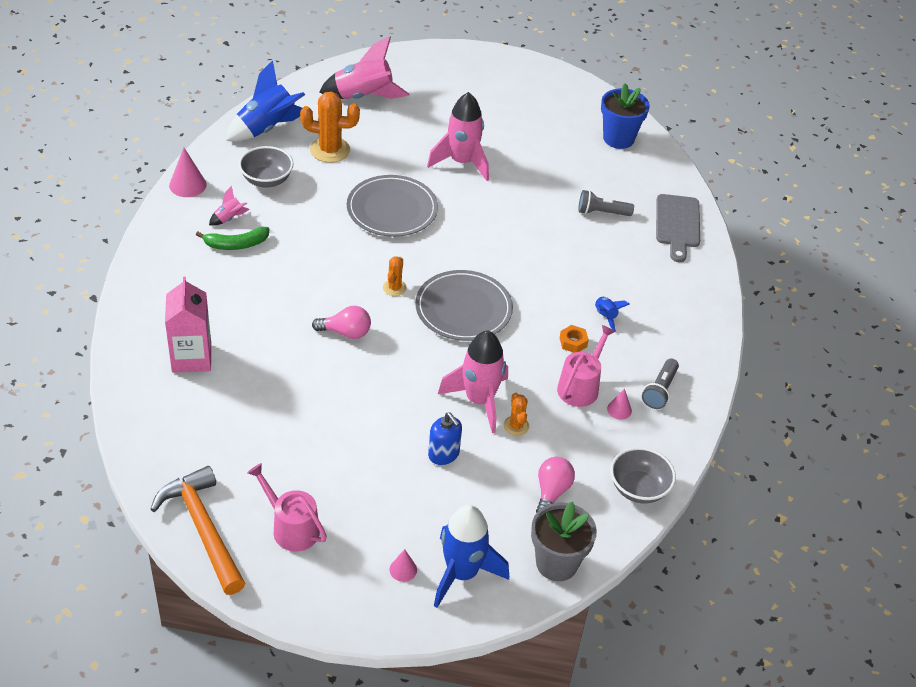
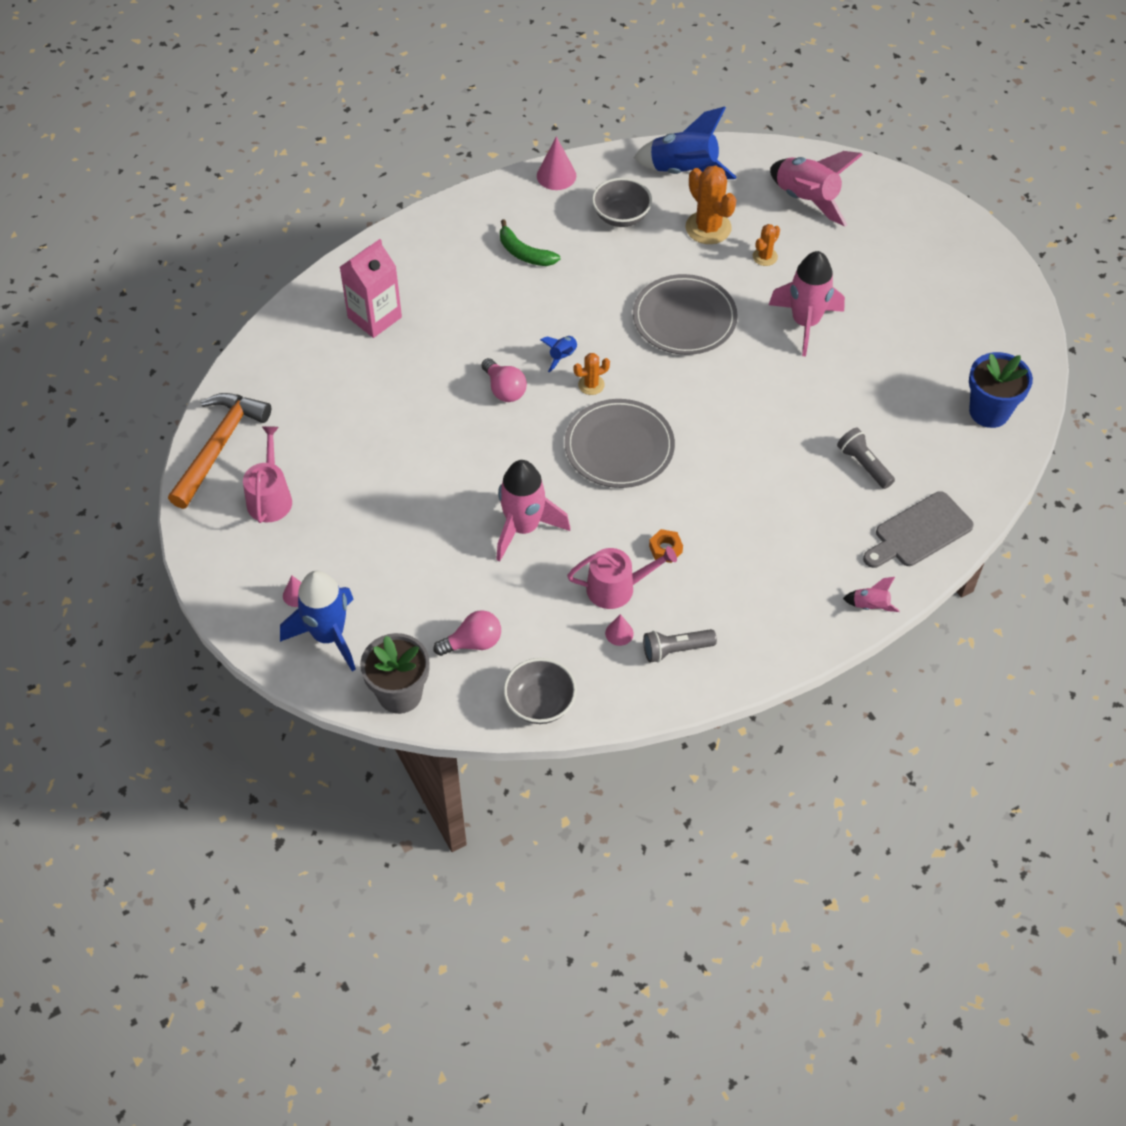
camera: 55 degrees right, 10 degrees up
pink rocket [209,186,250,226] -> pink rocket moved to [843,577,900,612]
blue soap dispenser [428,412,462,465] -> none
orange cactus [503,393,529,436] -> orange cactus moved to [753,224,780,266]
blue rocket [595,297,630,331] -> blue rocket moved to [540,336,578,372]

